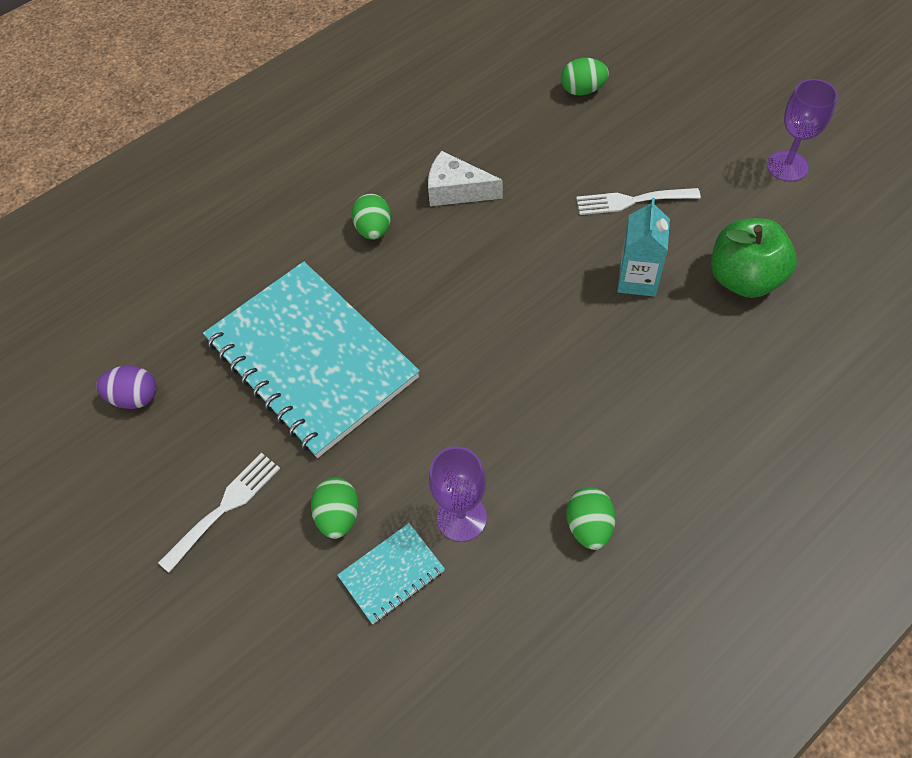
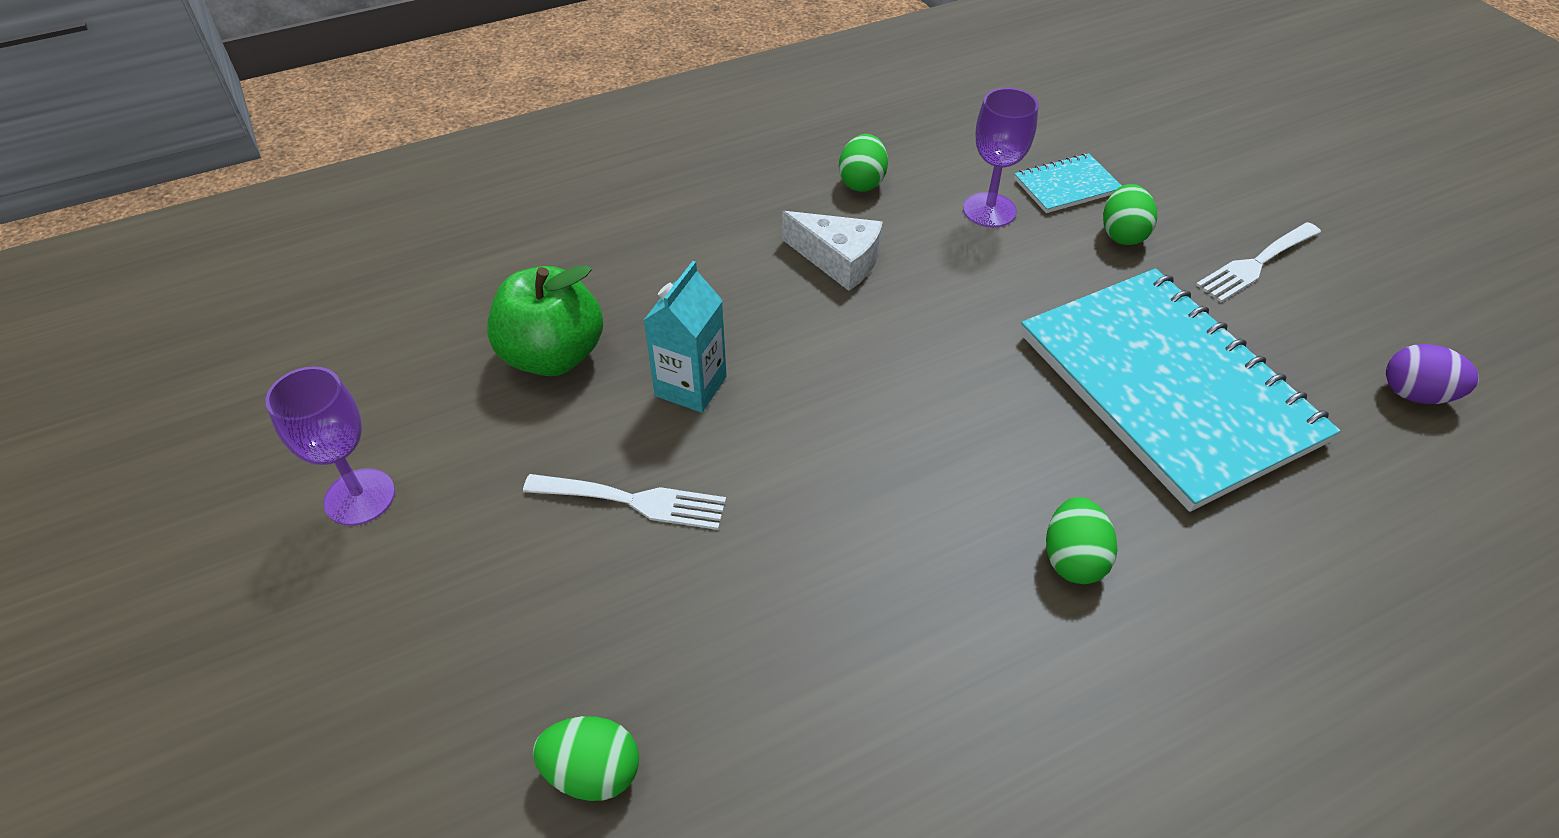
camera: 170 degrees left, 10 degrees down
white cheese [428,151,503,206] -> white cheese moved to [782,211,883,291]

